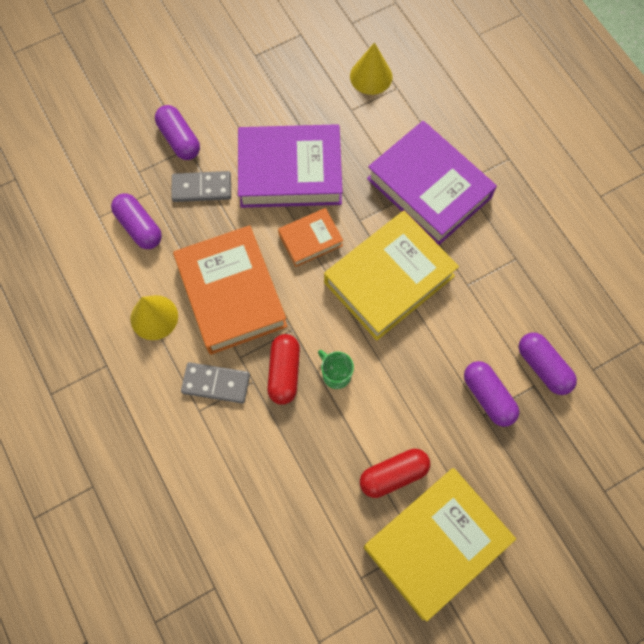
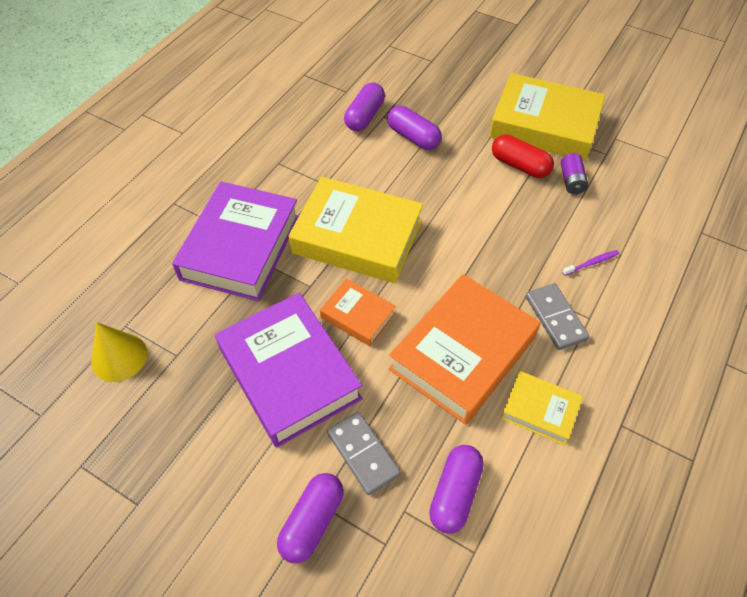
camera: 120 degrees left, 15 degrees down
yellow cone [131,295,178,340] -> yellow book [501,371,583,445]
red capsule [267,334,300,405] -> none
green mug [318,350,354,389] -> none
purple capsule [464,361,519,427] -> purple capsule turned 75 degrees counterclockwise [387,105,442,150]
none -> purple battery [561,153,588,194]
none -> purple toothbrush [562,250,619,276]

